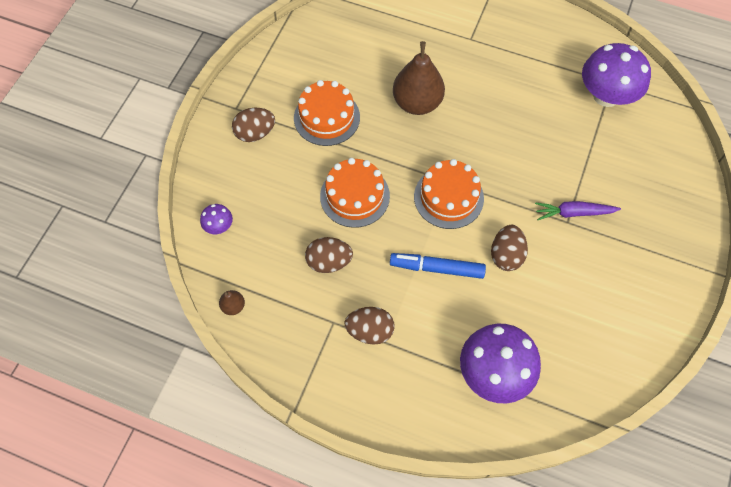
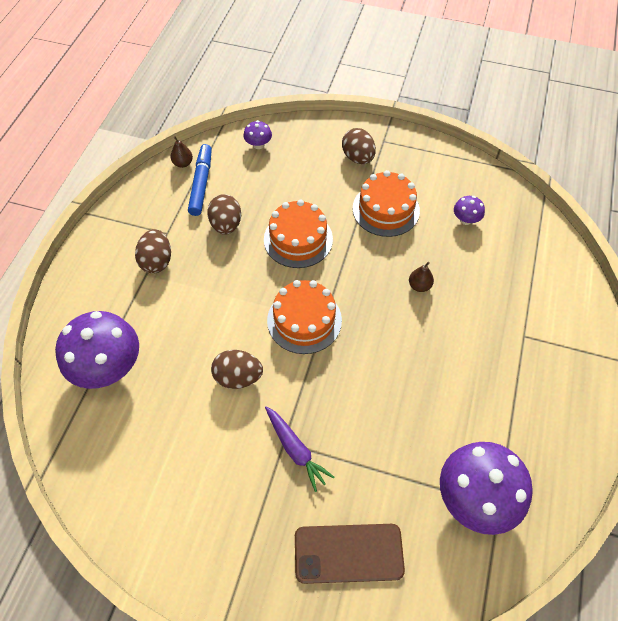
camera: 85 degrees right, 5 degrees down
blue marker [390,253,486,279] -> blue marker moved to [188,144,212,216]
brown pear [393,41,445,115] -> brown pear [409,262,434,292], size x0.43
purple carrot [535,201,621,220] -> purple carrot turned 150 degrees clockwise [265,406,334,492]
none -> brown phone [295,524,405,584]
none -> purple mushroom [454,196,485,225]

